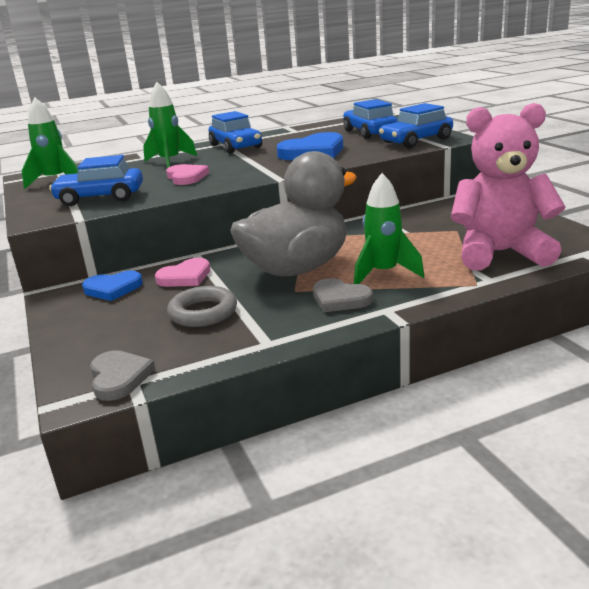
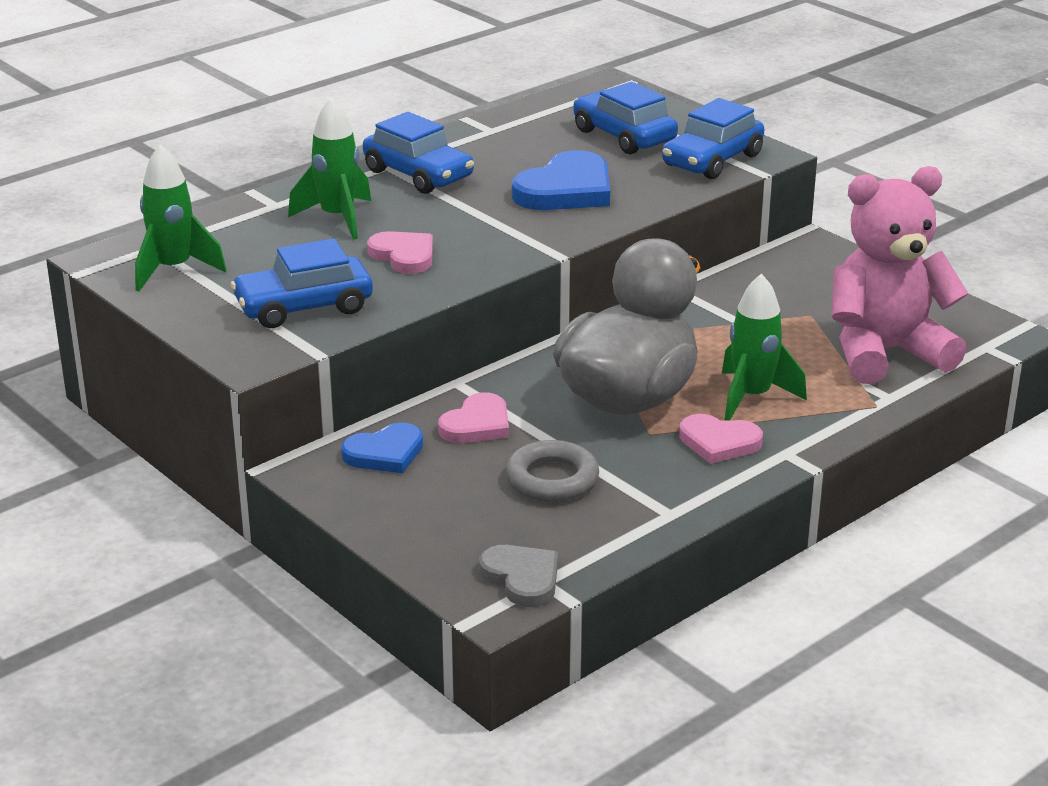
camera: 20 degrees left, 5 degrees up
grey heart [313,278,373,312] -> pink heart [679,414,763,464]

